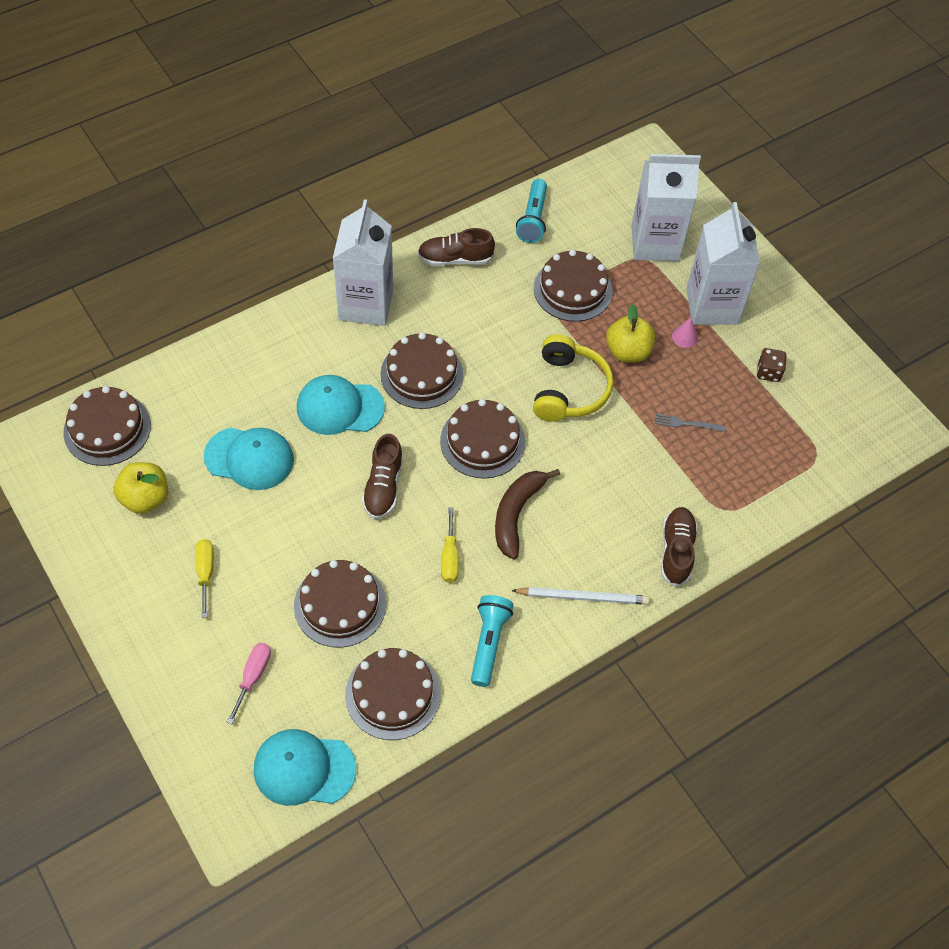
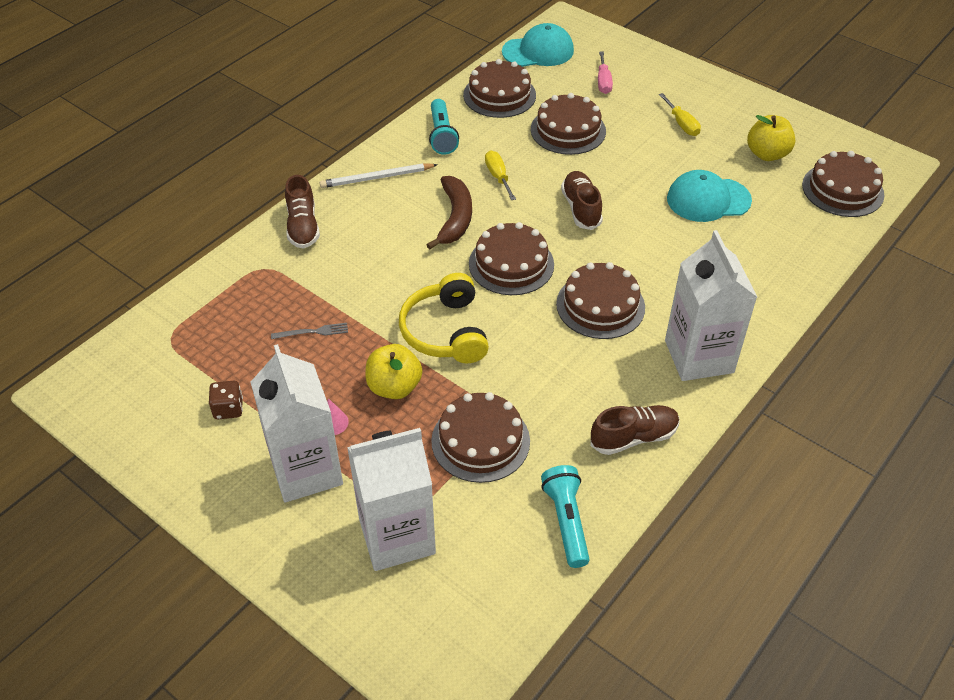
camera: 165 degrees right, 10 degrees down
turquoise cap [297,375,385,435] -> none

